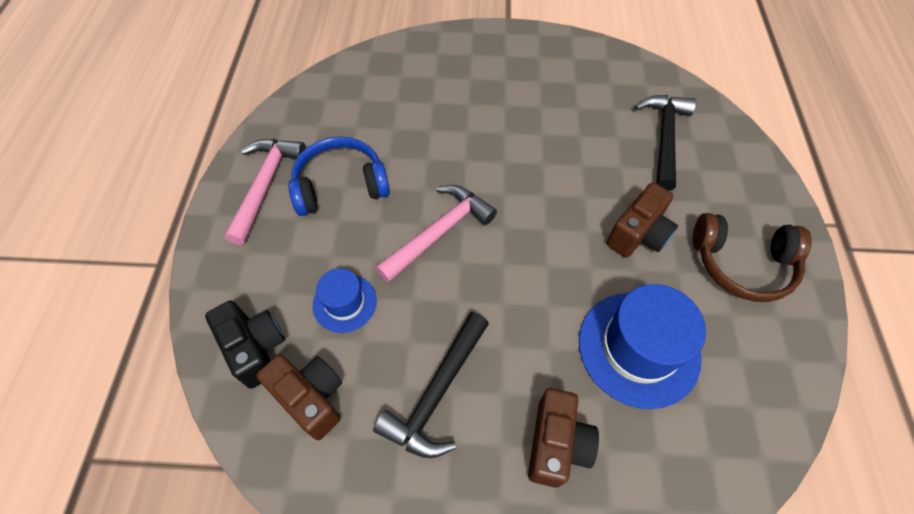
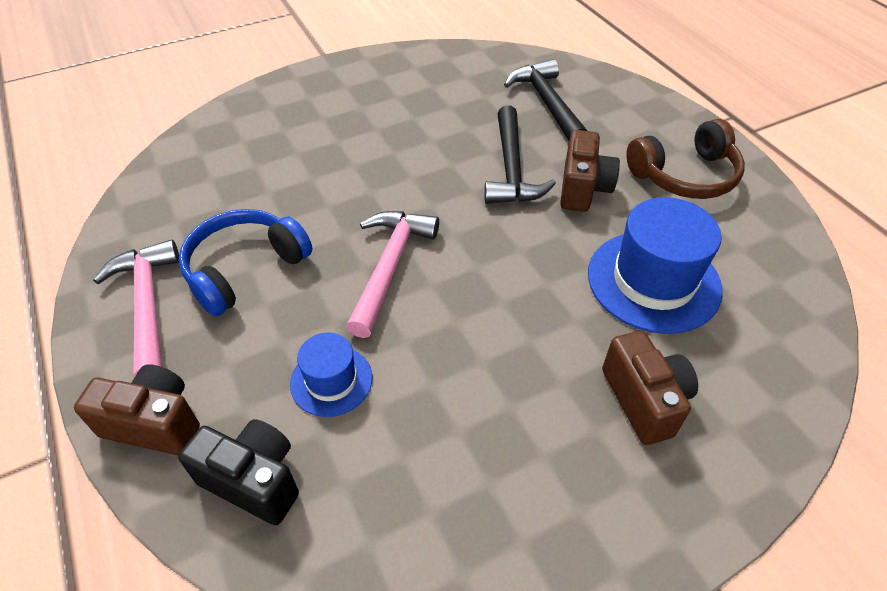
camera: 30 degrees left, 10 degrees down
brown camera [257,354,342,440] -> brown camera moved to [74,364,200,455]
black hammer [373,312,489,458] -> black hammer moved to [484,106,556,204]

